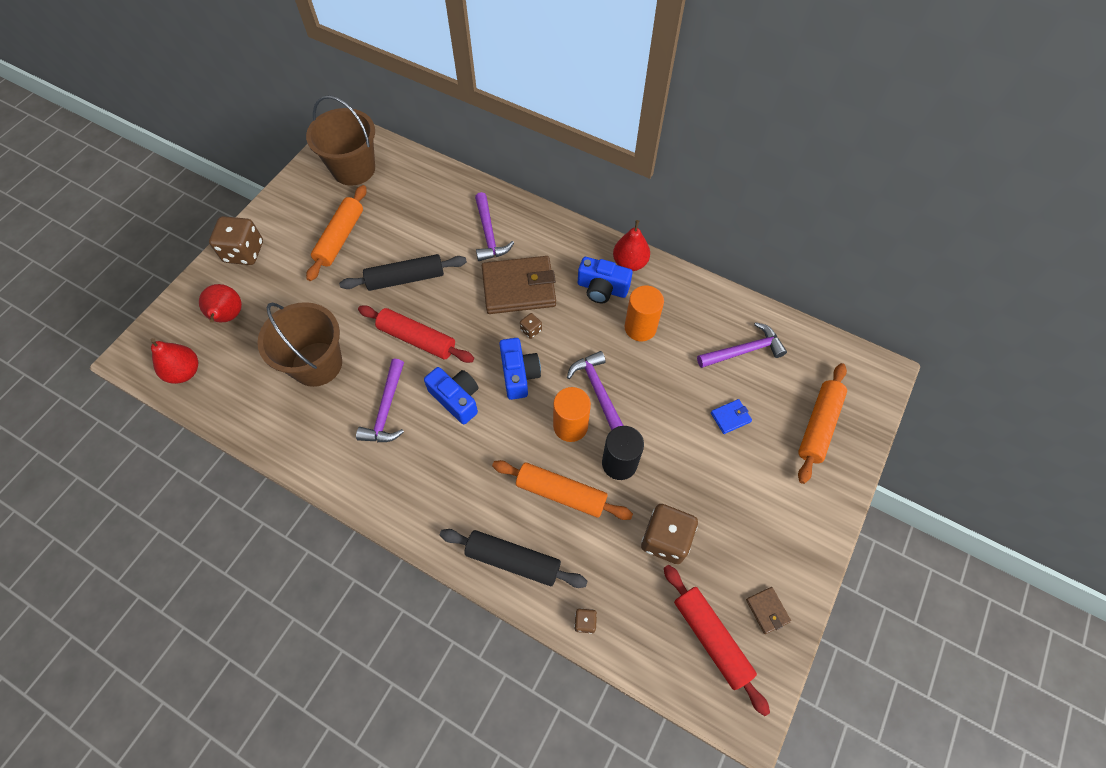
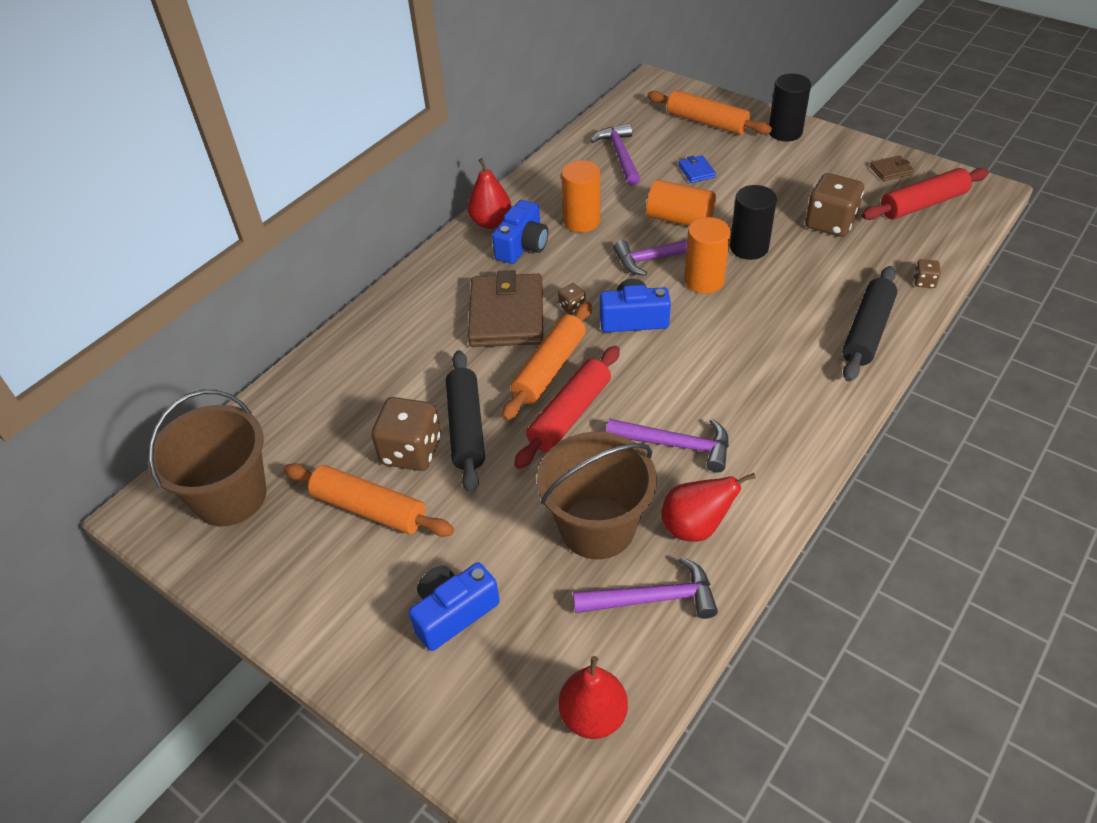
camera: 80 degrees left, 15 degrees down
red pear [199,284,242,323] -> red pear moved to [661,473,756,542]
brown dice [209,216,263,265] -> brown dice moved to [371,397,441,471]
blue camera [424,367,479,425] -> blue camera moved to [409,562,500,651]
purple hammer [475,192,514,261] -> purple hammer moved to [573,556,718,619]
orange rolling pin [492,460,633,520] -> orange rolling pin moved to [502,302,592,421]
none -> orange cylinder [646,180,716,226]
none -> black cylinder [769,74,811,141]

